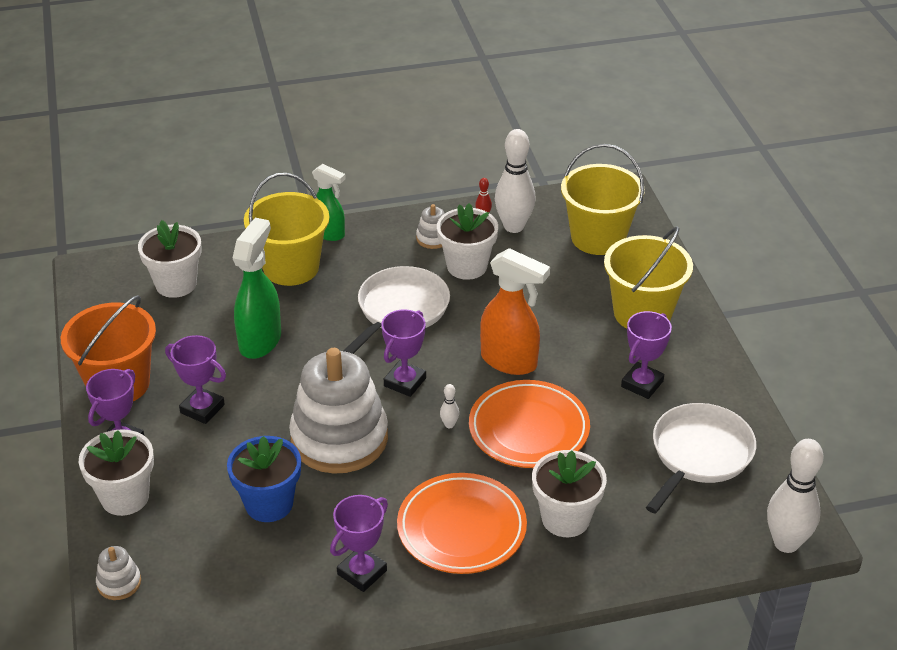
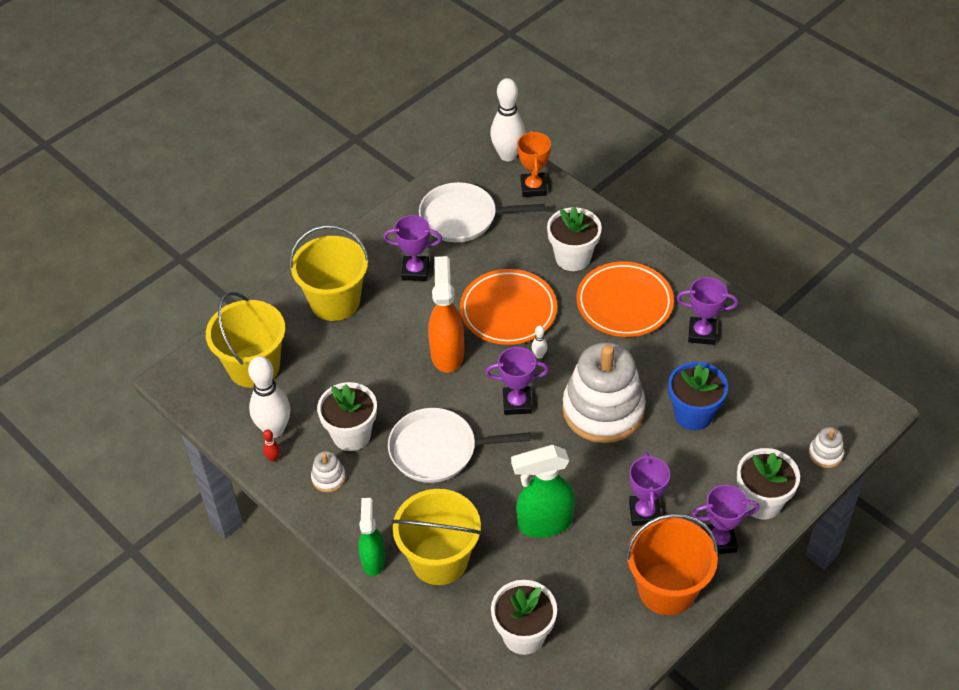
camera: 120 degrees left, 10 degrees up
none -> orange trophy [517,131,551,197]

